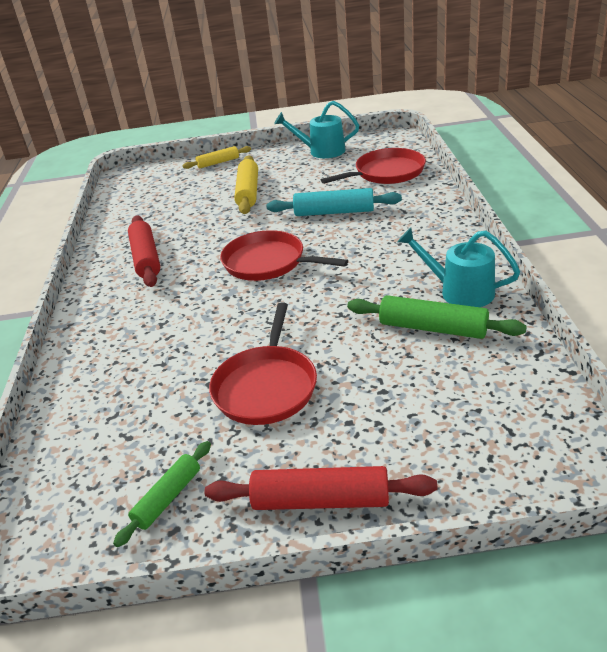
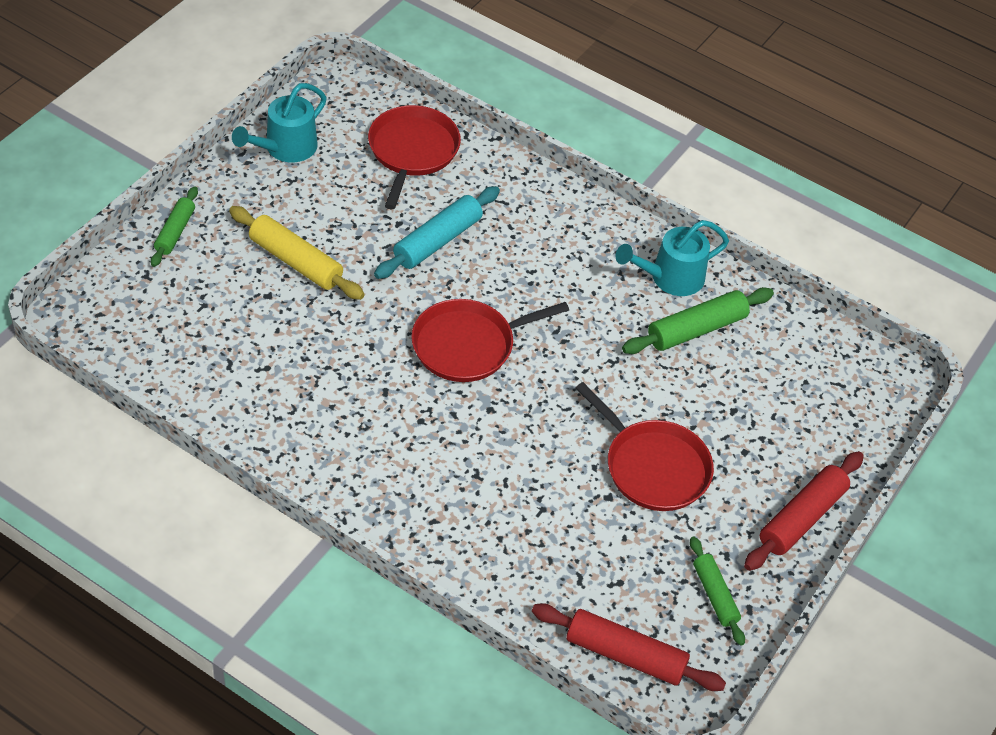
camera: 60 degrees left, 15 degrees up
red rolling pin [128,216,160,287] -> red rolling pin moved to [532,603,726,691]
yellow rolling pin [182,146,251,169] -> green rolling pin [151,186,198,267]

